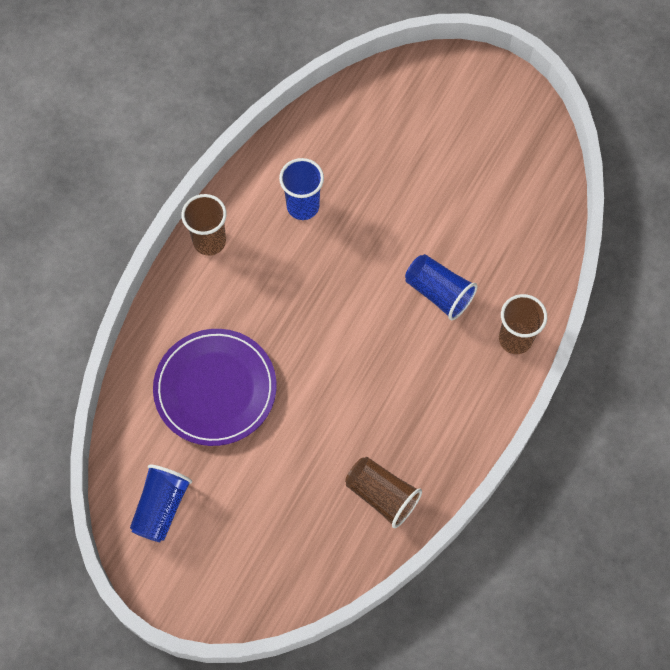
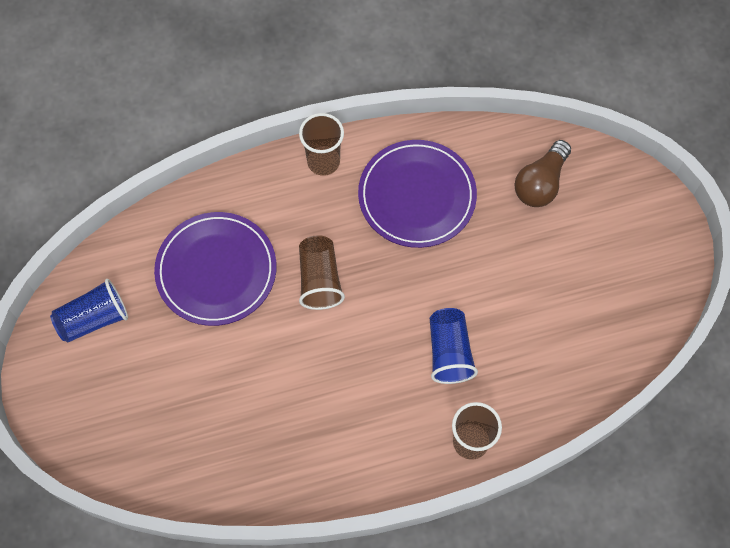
camera: 45 degrees right, 0 degrees up
blue cup [279,158,324,220] -> purple plate [358,140,477,248]
brown cup [345,457,422,528] -> brown cup moved to [299,235,345,310]
none -> brown light bulb [514,140,571,207]

